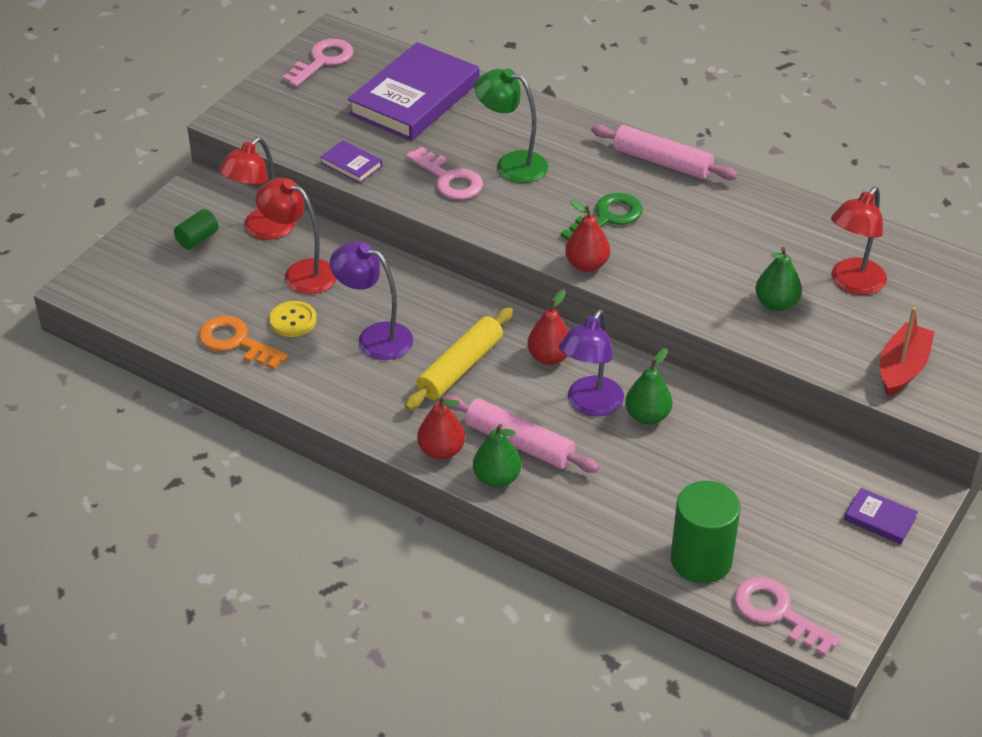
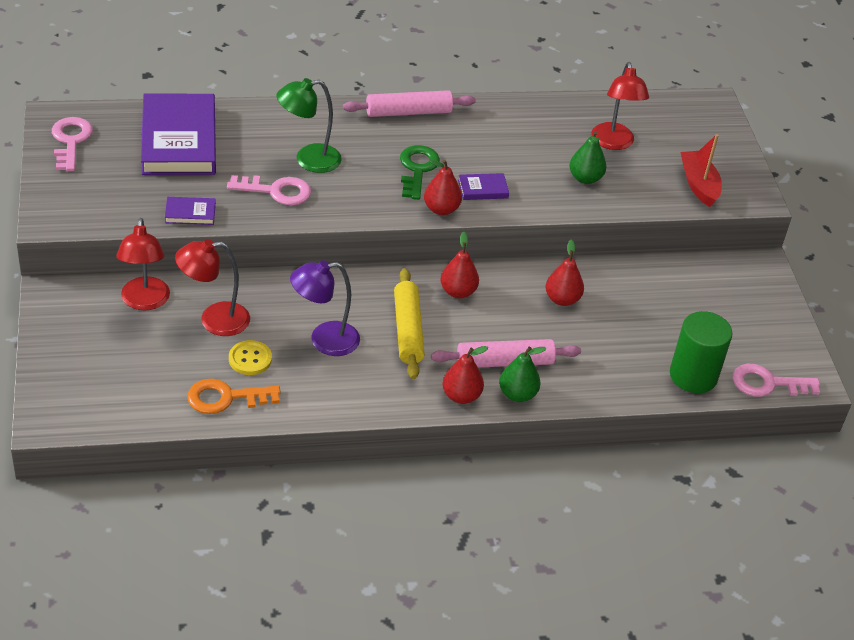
camera: 45 degrees left, 0 degrees up
green cylinder [174,209,219,250] -> none
purple lamp [559,310,624,417] -> none
green pear [625,348,672,425] -> red pear [545,240,584,306]
purple book [844,488,918,544] -> purple book moved to [458,173,509,200]

